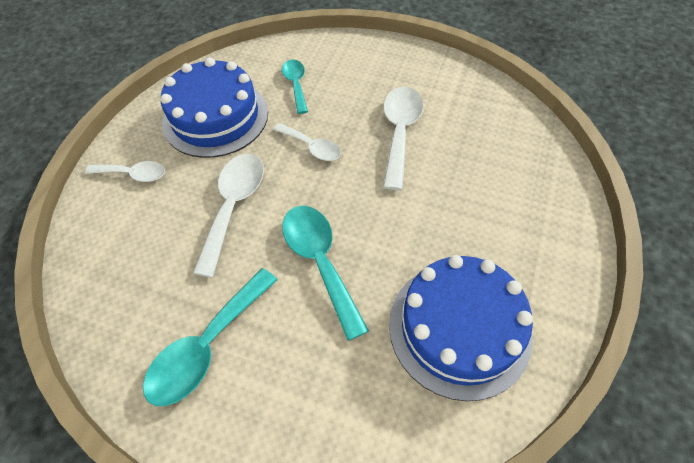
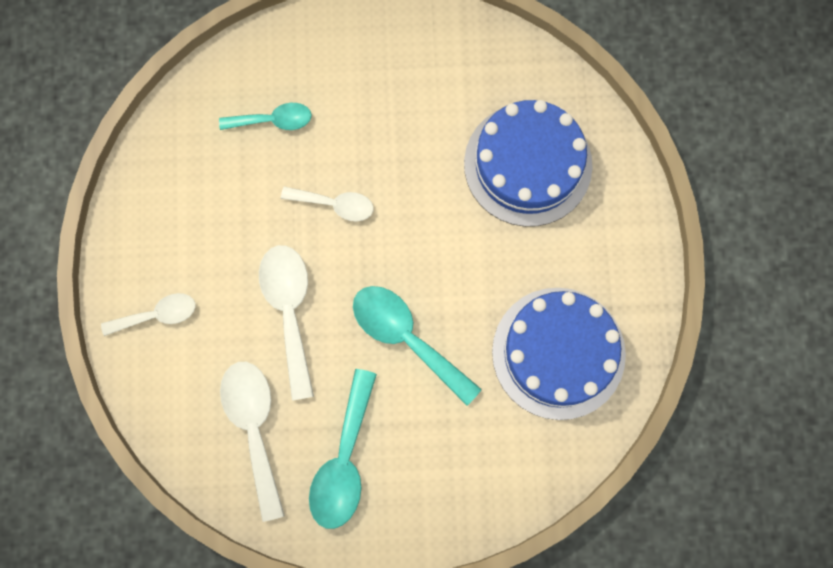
camera: 25 degrees left, 20 degrees up
blue cake [161,57,268,158] -> blue cake moved to [464,100,593,227]
turquoise spoon [282,60,308,114] -> turquoise spoon turned 120 degrees clockwise [219,103,312,130]
white spoon [383,86,423,190] -> white spoon moved to [220,362,285,522]

